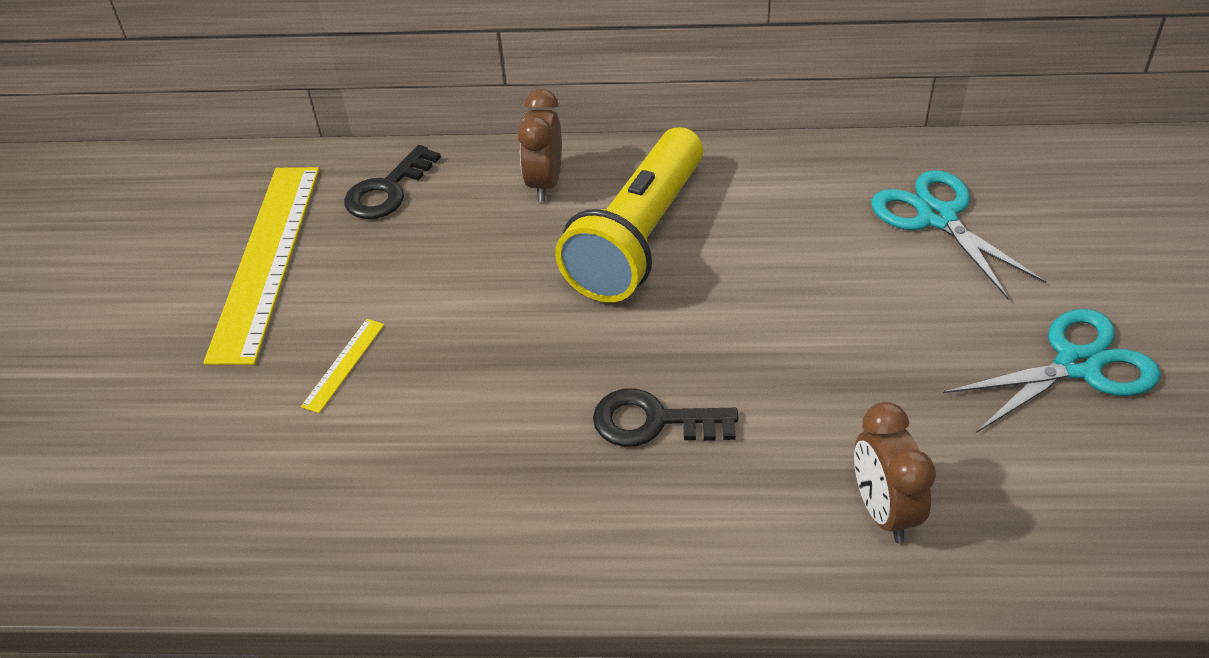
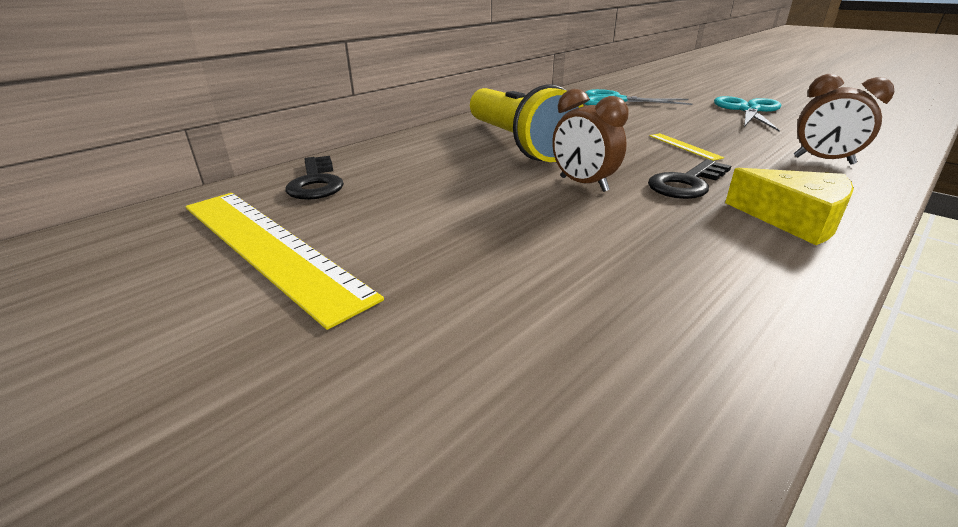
camera: 50 degrees left, 15 degrees down
yellow ruler [301,319,385,413] -> yellow ruler moved to [649,133,724,161]
brown clock [518,89,562,202] -> brown clock moved to [552,89,629,192]
none -> yellow cheese [725,168,854,245]

